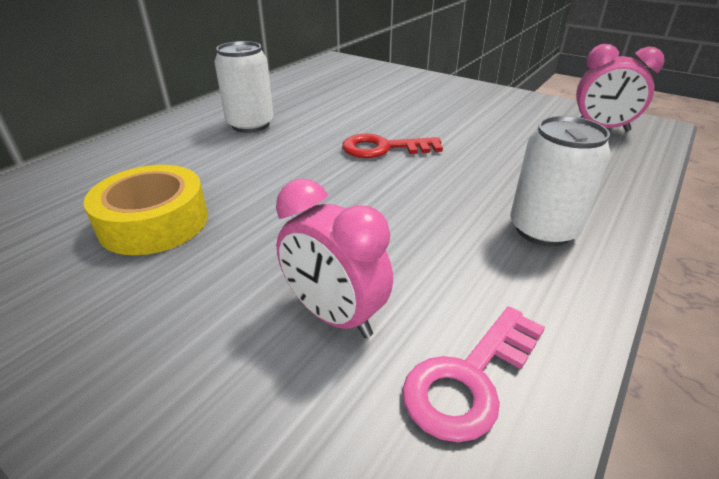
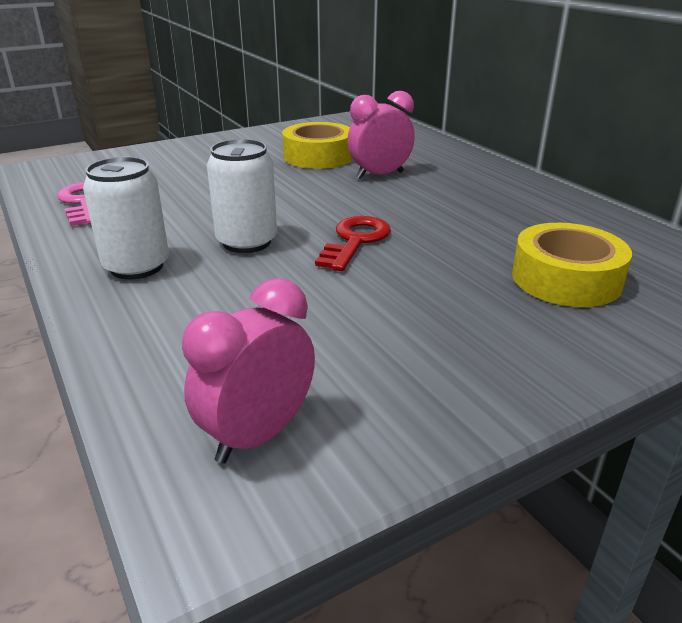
camera: 115 degrees right, 5 degrees down
white can [215,41,274,133] -> white can moved to [207,139,277,253]
pink clock [276,179,393,338] -> pink clock moved to [347,91,415,179]
none -> yellow tape [512,223,632,307]

